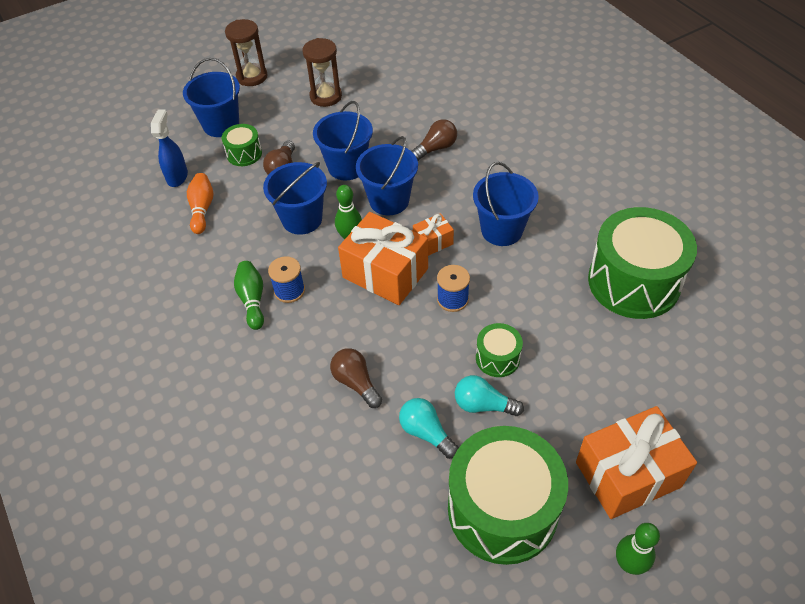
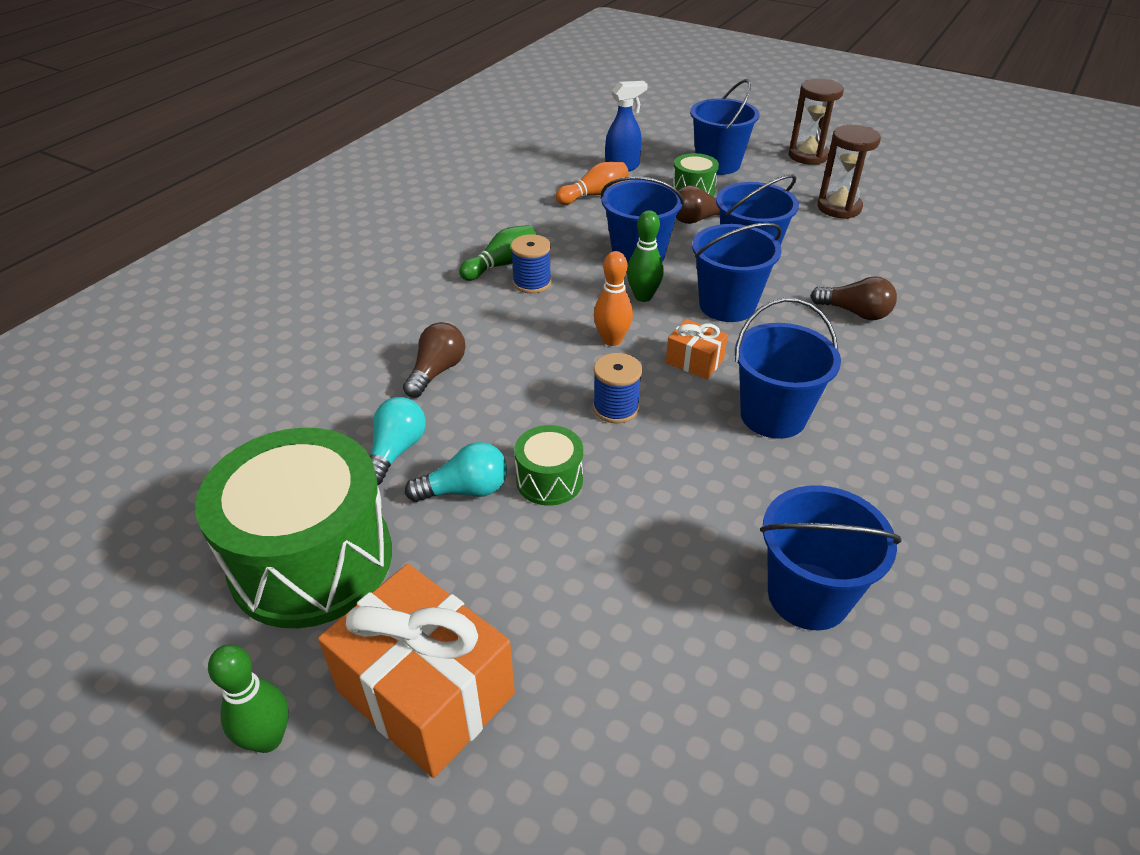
camera: 60 degrees right, 10 degrees down
orange gift [338,212,428,305] -> orange bowling pin [594,251,633,346]
turquoise light bulb [455,375,524,416] -> turquoise light bulb turned 90 degrees clockwise [405,442,507,502]
green drum [588,207,697,319] -> blue bucket [760,485,902,630]

